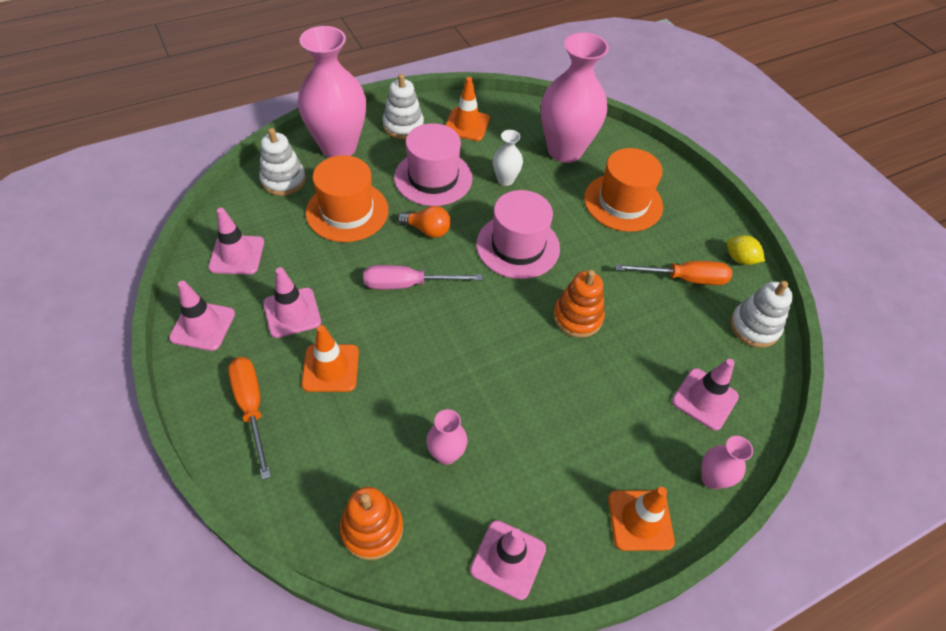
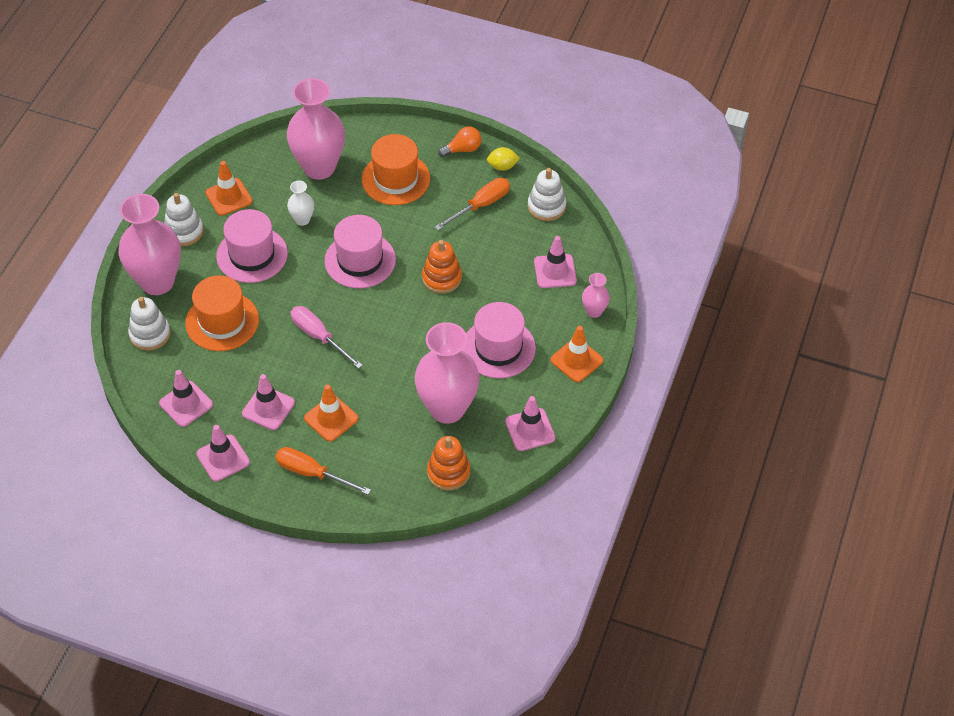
camera: 40 degrees left, 0 degrees up
pink screwdriver [364,265,483,289] -> pink screwdriver turned 90 degrees clockwise [291,306,363,369]
orange light bulb [397,206,451,238] -> orange light bulb moved to [438,126,481,157]
pink vase [426,409,468,465] -> pink vase [415,322,479,424], size x2.20
none -> pink hat [462,302,536,378]

